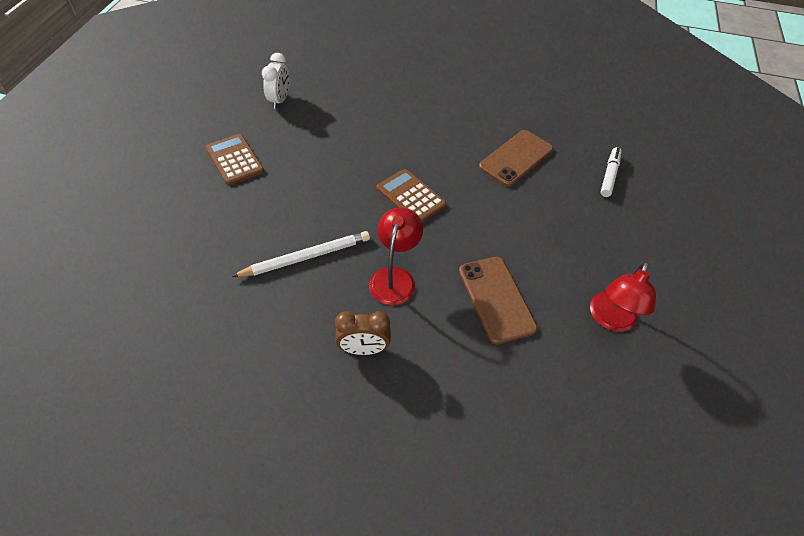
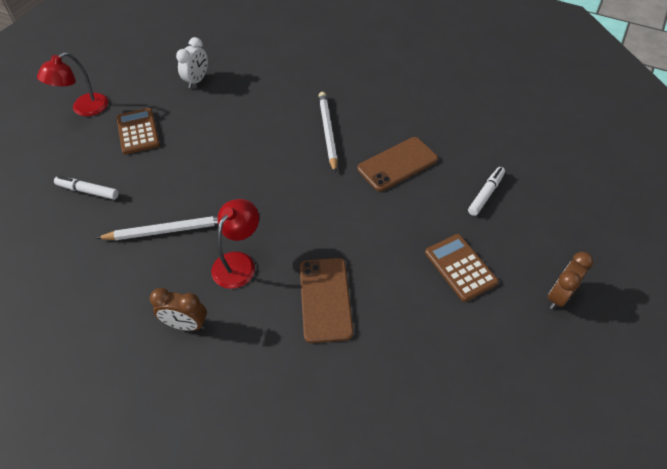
camera: 15 degrees right, 0 degrees up
brown calculator [377,169,446,222] -> brown calculator moved to [425,234,499,302]
red lamp [590,261,656,332] -> red lamp moved to [37,52,108,116]
none -> white marker [54,176,119,200]
none -> white pencil [318,92,338,173]
none -> brown clock [548,252,593,309]

